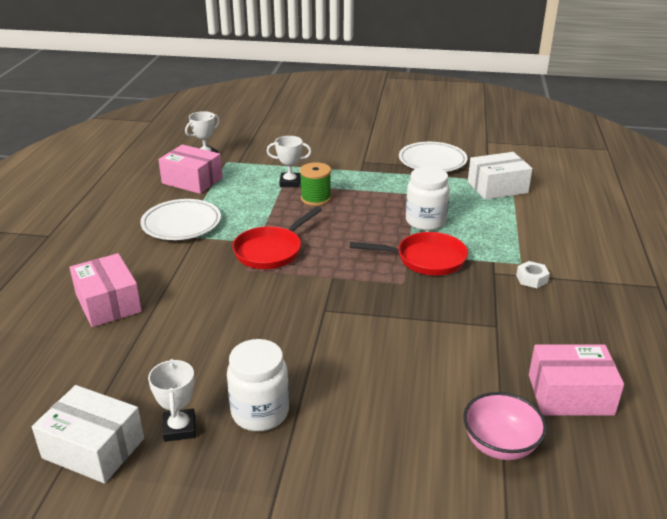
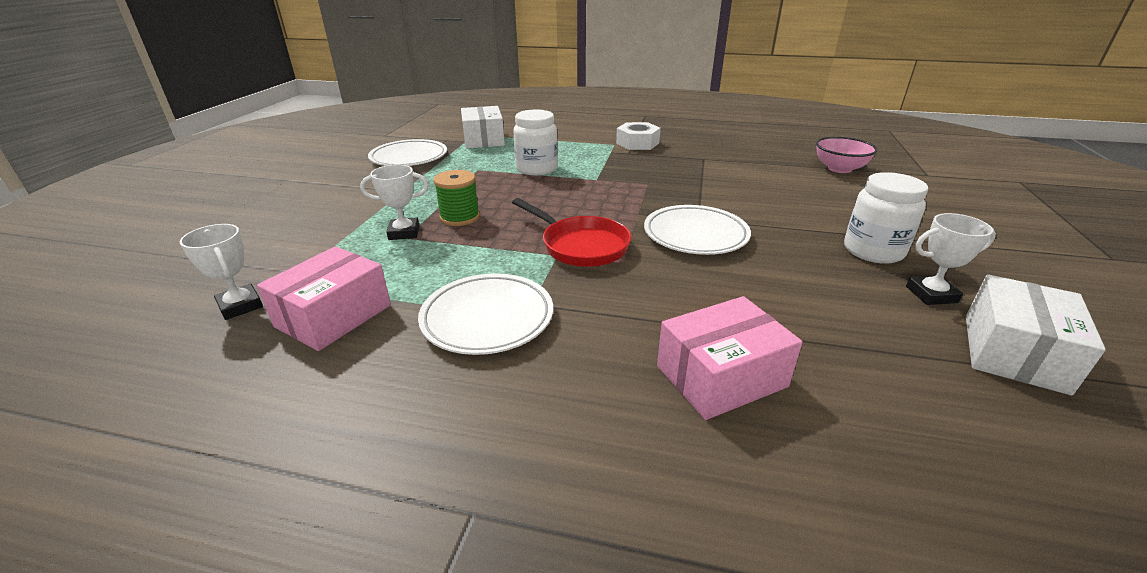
camera: 85 degrees left, 0 degrees up
white trophy [266,136,312,187] -> white trophy turned 75 degrees clockwise [360,165,428,240]
red pan [350,232,468,276] -> none
white nut [516,261,550,288] -> white nut [616,122,661,150], size x1.69
pink box [529,344,624,416] -> none
none -> white plate [644,205,751,255]

